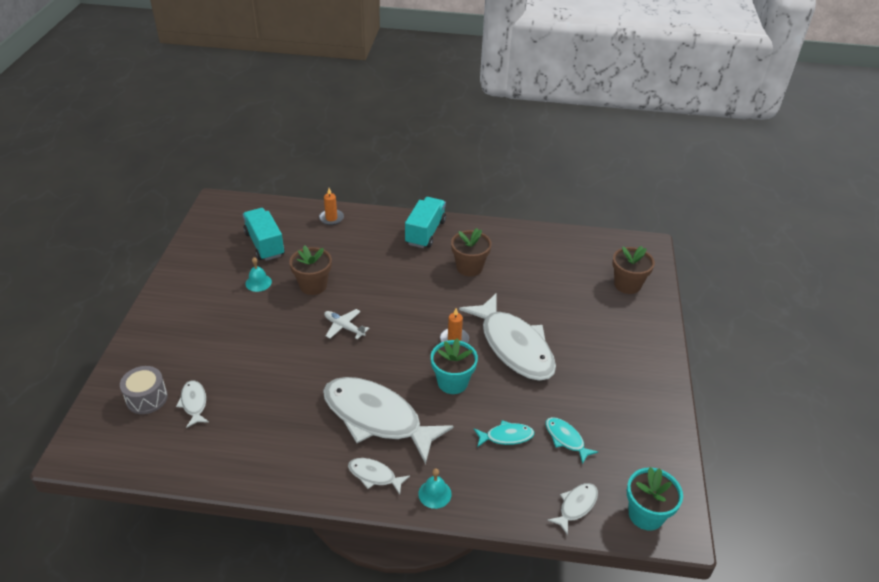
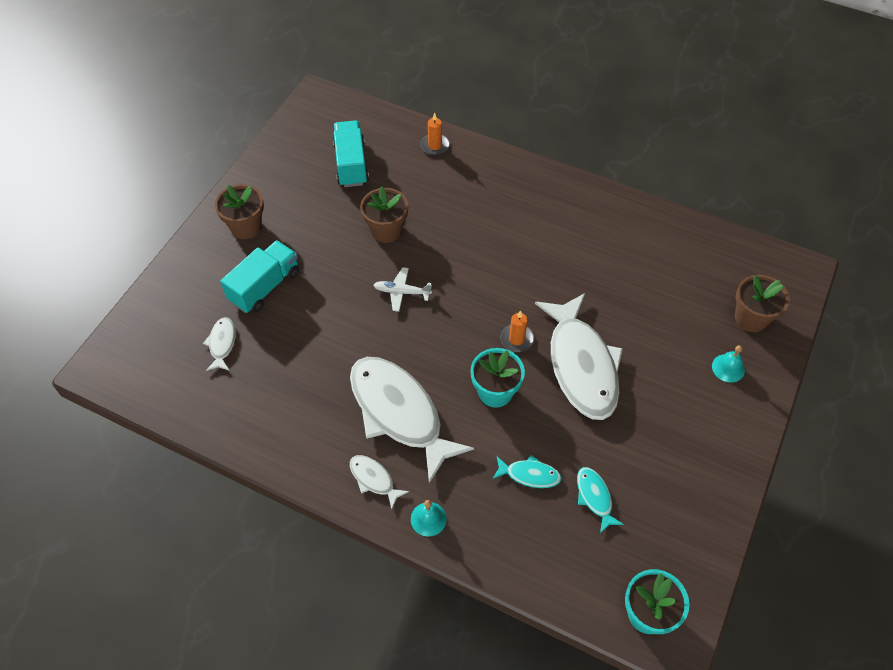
camera: 20 degrees right, 15 degrees up
grey drum [120,366,168,414] -> none
turquoise bell [245,257,272,292] -> turquoise bell moved to [712,345,745,383]
white plane [324,309,369,340] -> white plane turned 45 degrees counterclockwise [374,267,432,312]
turquoise truck [405,197,446,248] -> turquoise truck moved to [220,240,299,313]
brown flower pot [451,228,492,276] -> brown flower pot moved to [215,184,264,239]
white fish [547,483,598,535] -> none

